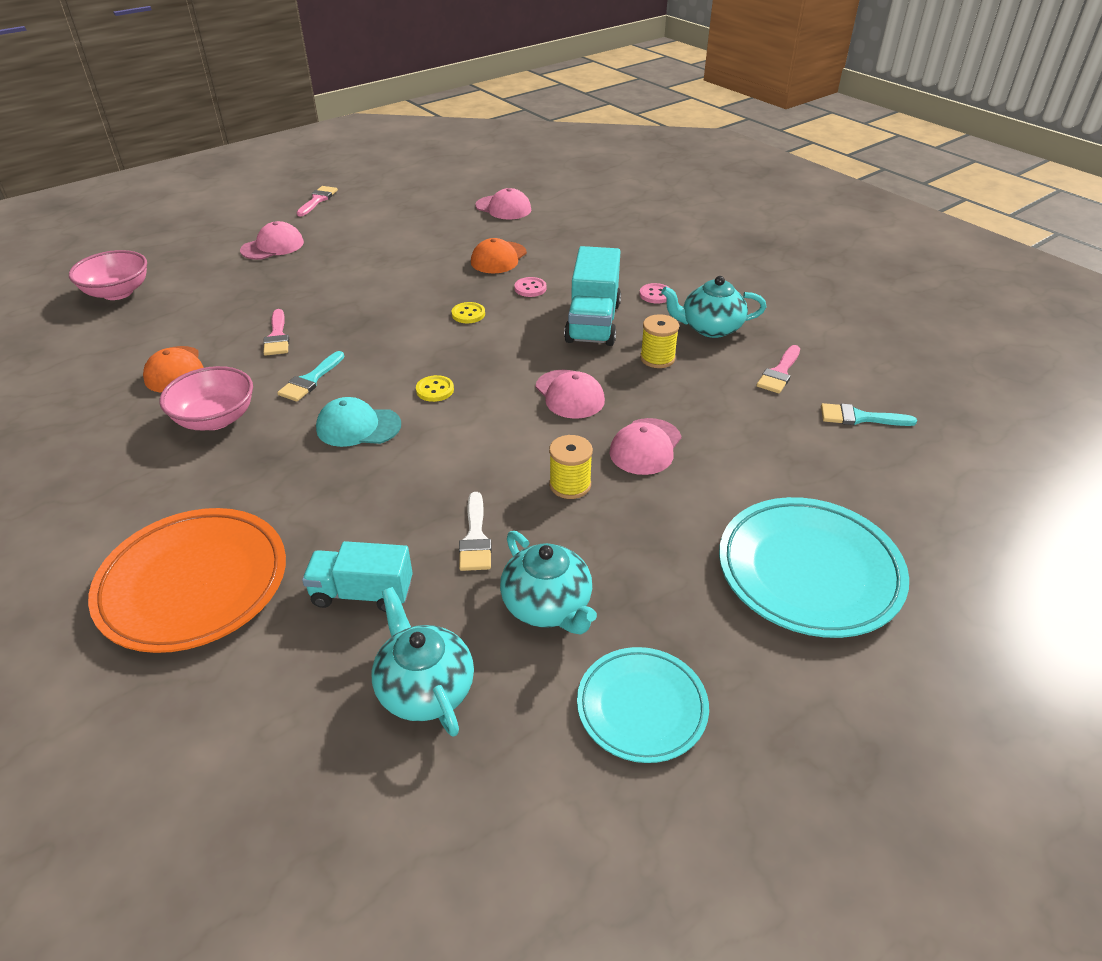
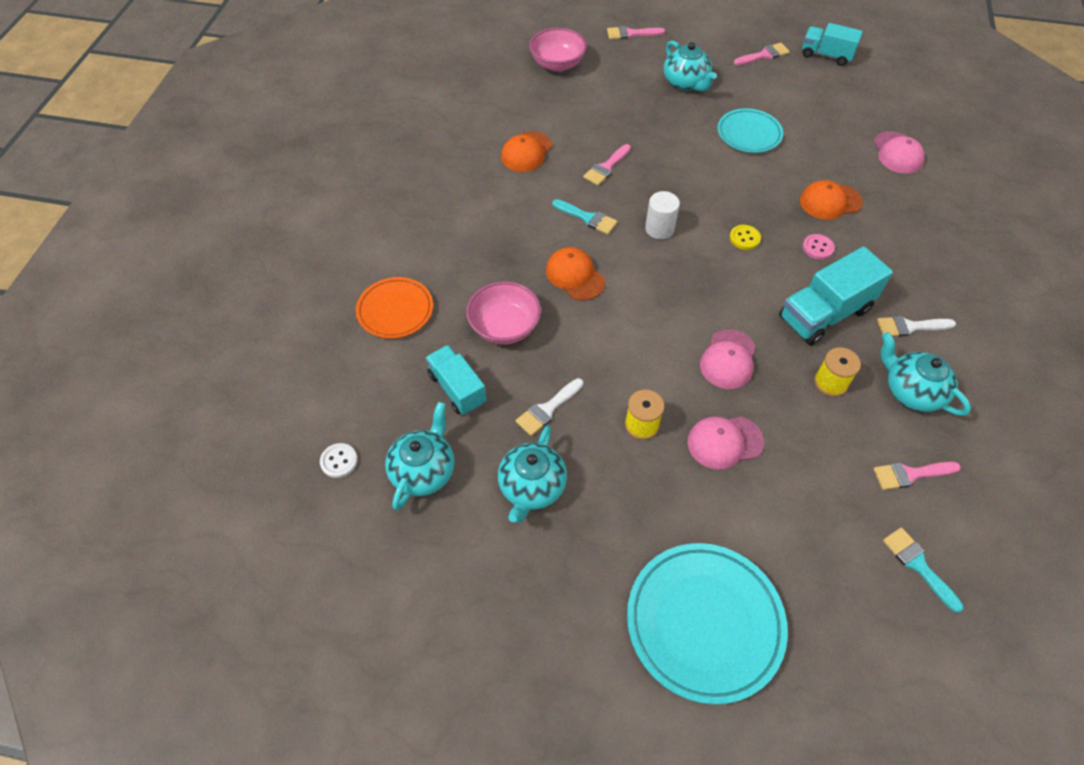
camera: 50 degrees right, 15 degrees up
orange plate [88,508,286,653] -> orange plate [356,277,433,339], size x0.62
pink bowl [160,366,253,431] -> pink bowl moved to [466,281,541,345]
pink cap [240,221,304,260] -> turquoise teapot [664,41,717,91]
turquoise brush [277,351,344,402] -> turquoise brush turned 135 degrees counterclockwise [552,199,618,235]
turquoise cap [316,397,401,447] -> orange cap [546,247,605,300]
yellow button [416,375,454,402] -> none
turquoise plate [577,647,709,763] -> turquoise plate moved to [717,108,783,153]
pink button [640,283,670,303] -> white brush [877,316,956,337]
none -> white button [320,443,358,478]
none -> pink brush [607,26,665,39]
none -> white cylinder [645,191,680,239]
none -> turquoise truck [802,23,863,66]

